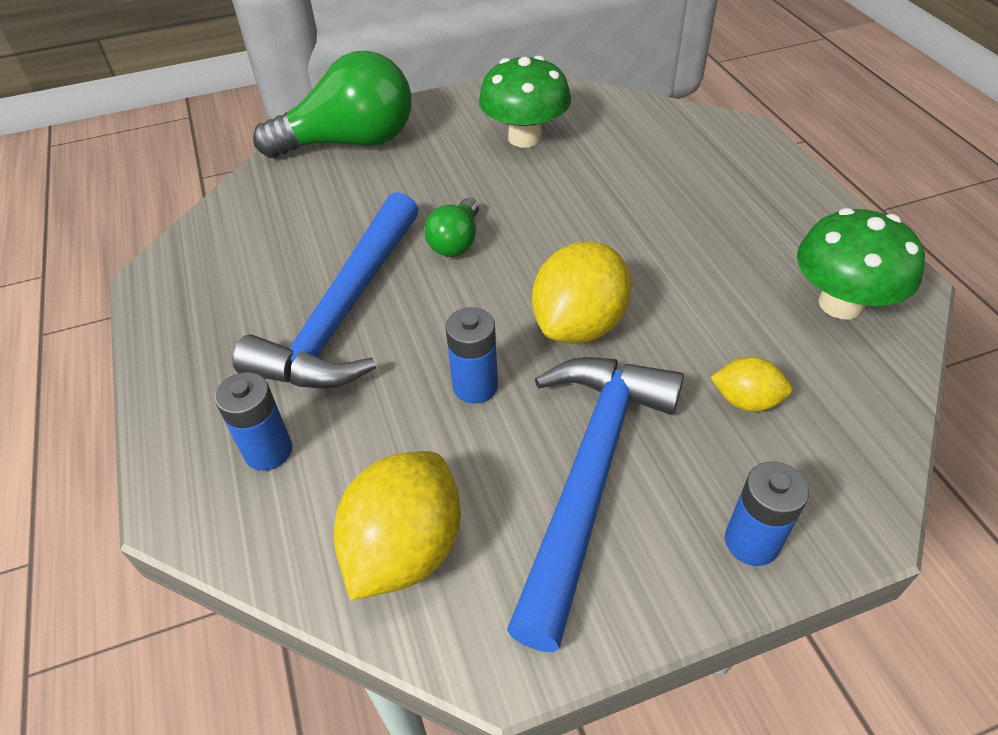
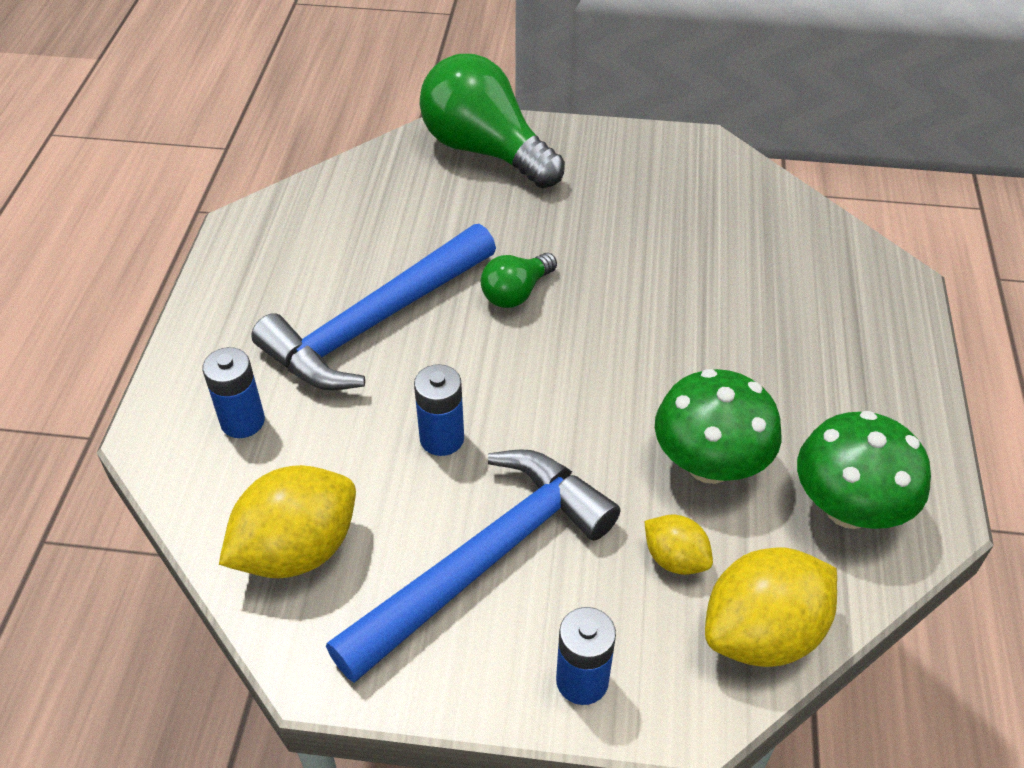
camera: 25 degrees right, 0 degrees up
green light bulb [253,51,411,158] -> green light bulb turned 150 degrees counterclockwise [420,54,565,188]
green mushroom [479,55,571,148] -> green mushroom moved to [655,369,782,484]
yellow lemon [532,241,631,344] -> yellow lemon moved to [705,548,837,667]

